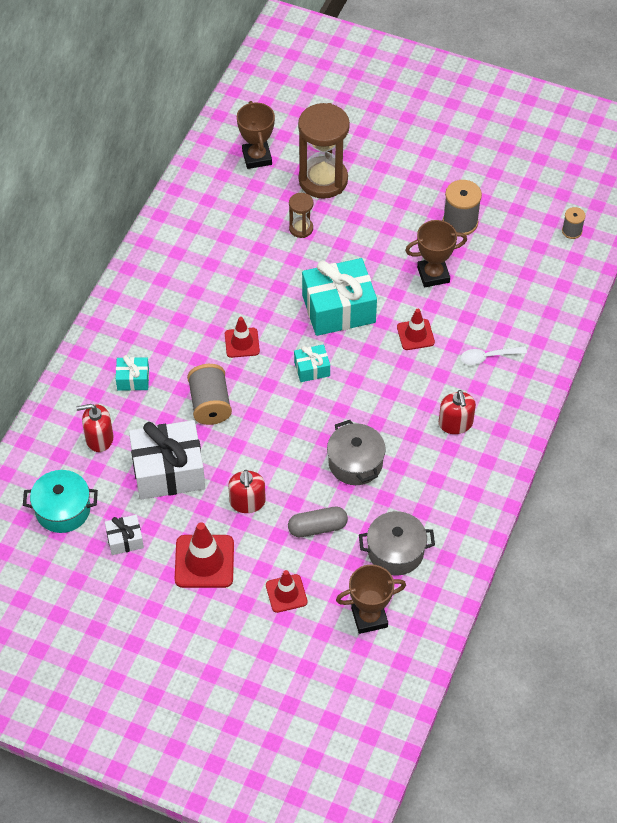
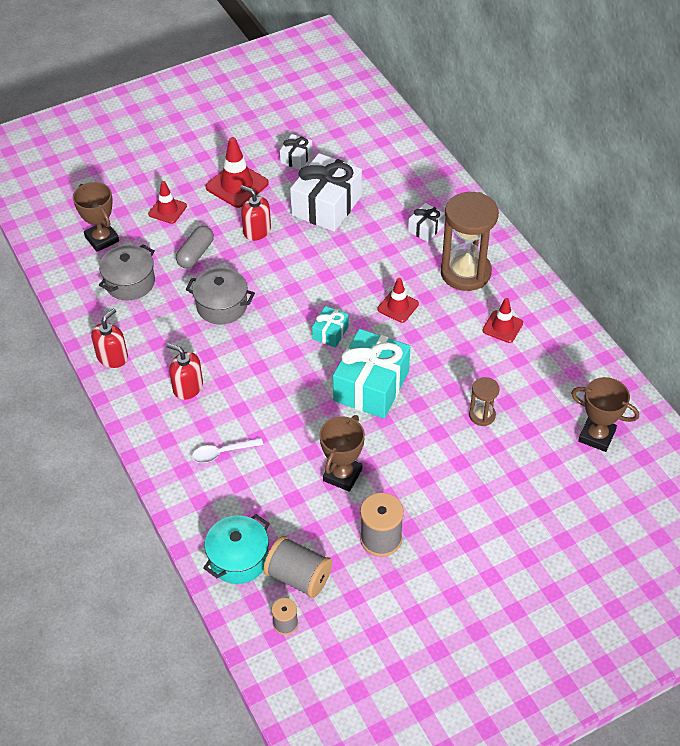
camera: 130 degrees right, 5 degrees down
turquoise pot [23,470,98,533] -> turquoise pot moved to [203,514,270,584]
red soap dispenser [76,404,113,452] -> red soap dispenser moved to [91,308,128,368]
turquoise gift [116,355,149,391] -> white gift [408,203,445,242]
grey spool [187,364,232,425] -> grey spool moved to [263,536,332,598]
brown hourglass [298,103,350,199] -> brown hourglass moved to [441,192,499,291]
brown trophy [336,564,406,634] -> brown trophy turned 60 degrees counterclockwise [73,182,119,252]
red traffic cone [397,309,435,350] -> red traffic cone moved to [482,298,523,343]
white spoon [461,346,527,365] -> white spoon turned 135 degrees counterclockwise [192,438,263,463]

